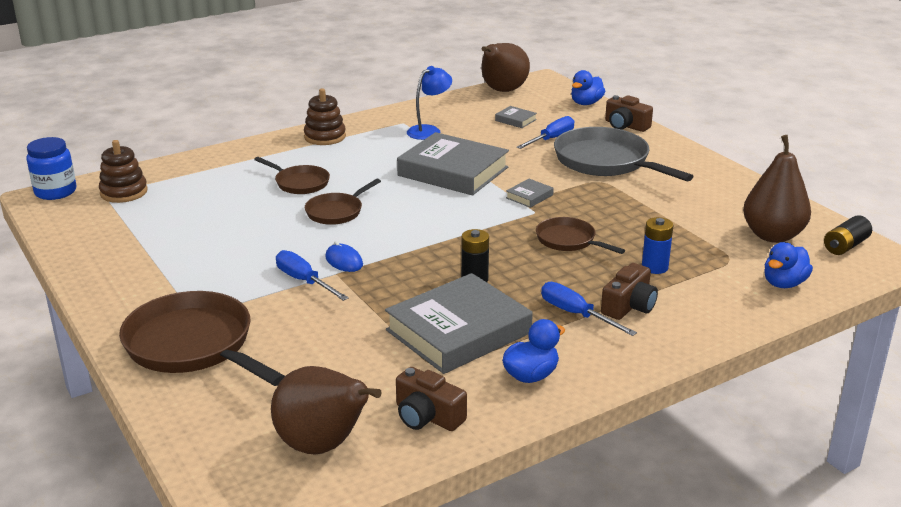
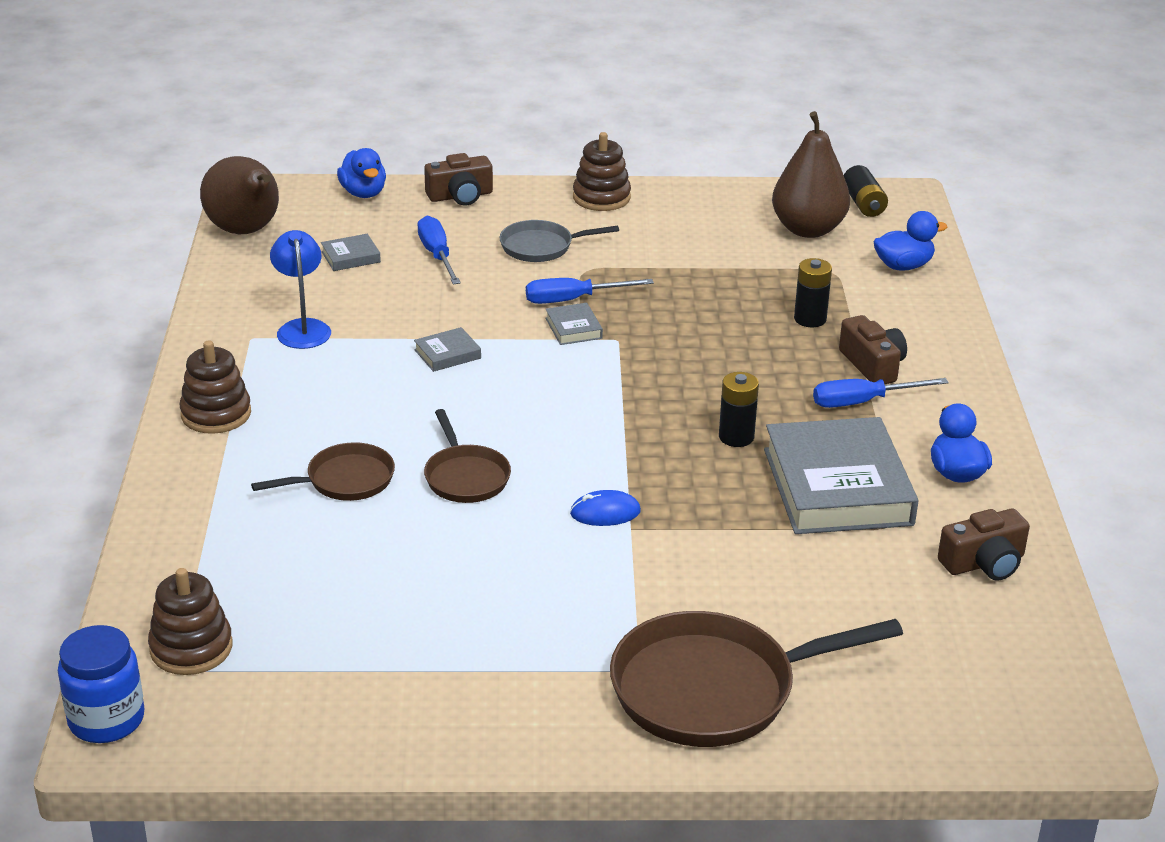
camera: 60 degrees left, 5 degrees up
brown pear [271,366,381,455] -> none
blue screwdriver [276,250,349,301] -> blue screwdriver moved to [526,278,654,304]
grey book [397,132,509,195] -> grey book [414,327,481,372], size x0.41
brown pan [536,217,625,254] -> none
grey pan [554,127,694,181] -> grey pan [500,220,619,262], size x0.55
blue battery [642,217,673,274] -> black battery [794,258,832,327]
blue duck [764,242,813,288] -> blue duck turned 90 degrees counterclockwise [873,211,947,271]
none -> brown stacking toy [573,132,631,211]

